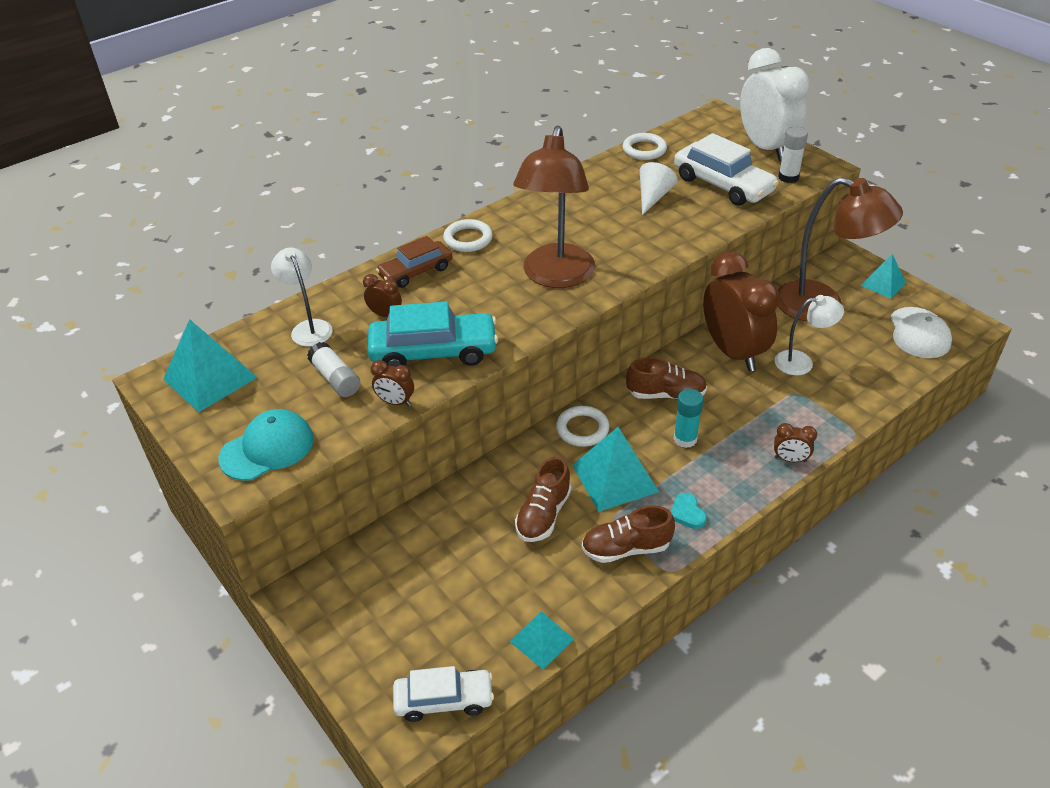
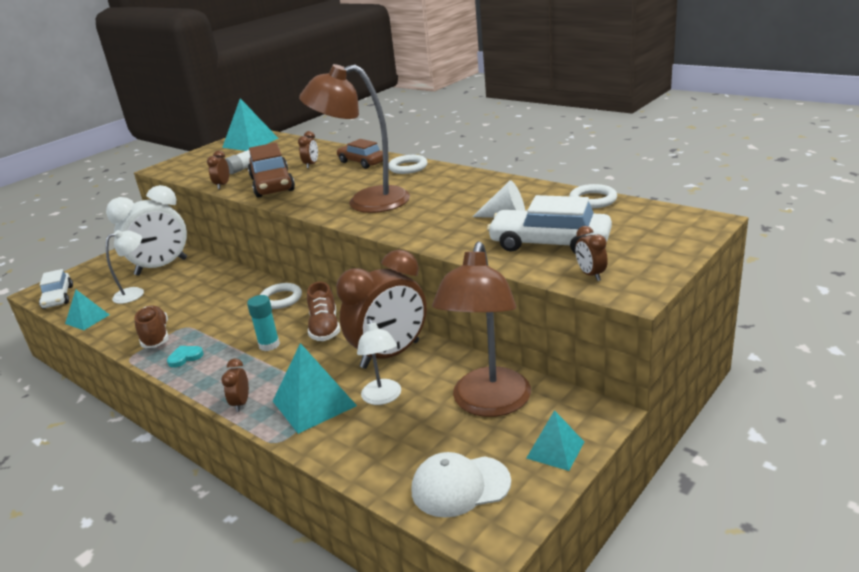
camera: 80 degrees right, 15 degrees down
turquoise cap [219,409,314,481] -> none
white lamp [271,248,332,347] -> white lamp moved to [106,230,144,304]
turquoise car [367,301,498,367] -> brown car [248,143,295,198]
brown shoe [515,456,571,542] -> none
turquoise pyramid [572,427,659,512] -> turquoise pyramid moved to [273,343,357,434]
white car [674,133,779,206] -> white car turned 75 degrees clockwise [487,195,612,254]
white clock [740,48,809,161] -> white clock moved to [106,185,187,276]
white glue stick [778,127,808,183] -> brown clock [575,226,608,281]

